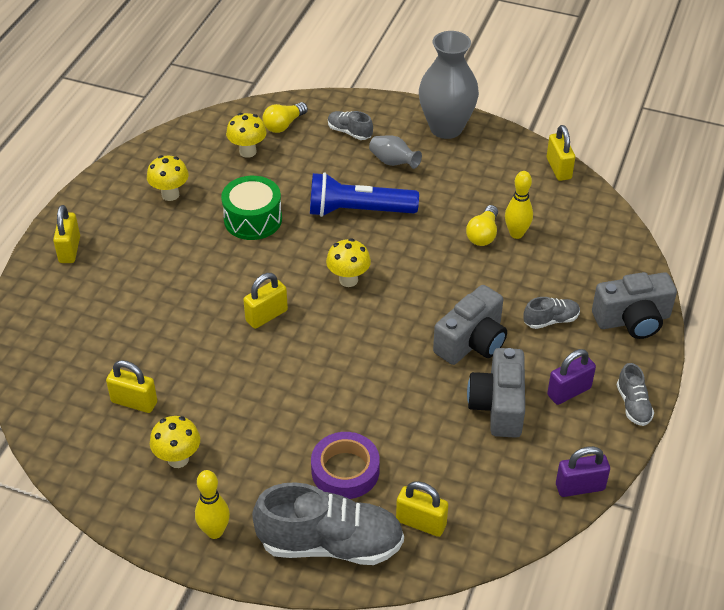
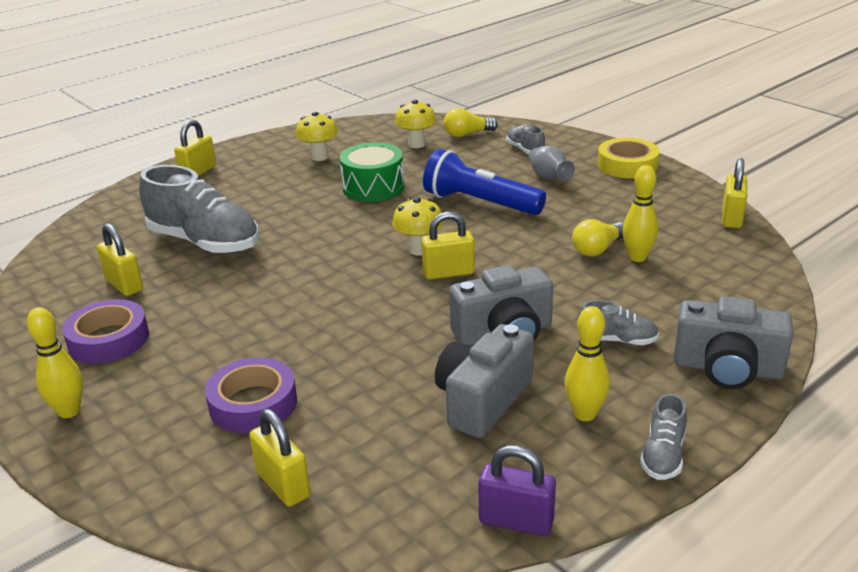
camera: 30 degrees right, 15 degrees down
yellow mushroom [150,416,200,468] -> purple tape [62,299,149,364]
yellow padlock [243,273,288,329] -> yellow padlock moved to [421,212,475,280]
grey shoe [252,482,404,565] -> grey shoe moved to [139,165,259,254]
grey vase [419,31,479,139] -> yellow tape [598,138,660,178]
purple padlock [547,349,596,405] -> yellow bowling pin [565,306,610,421]

